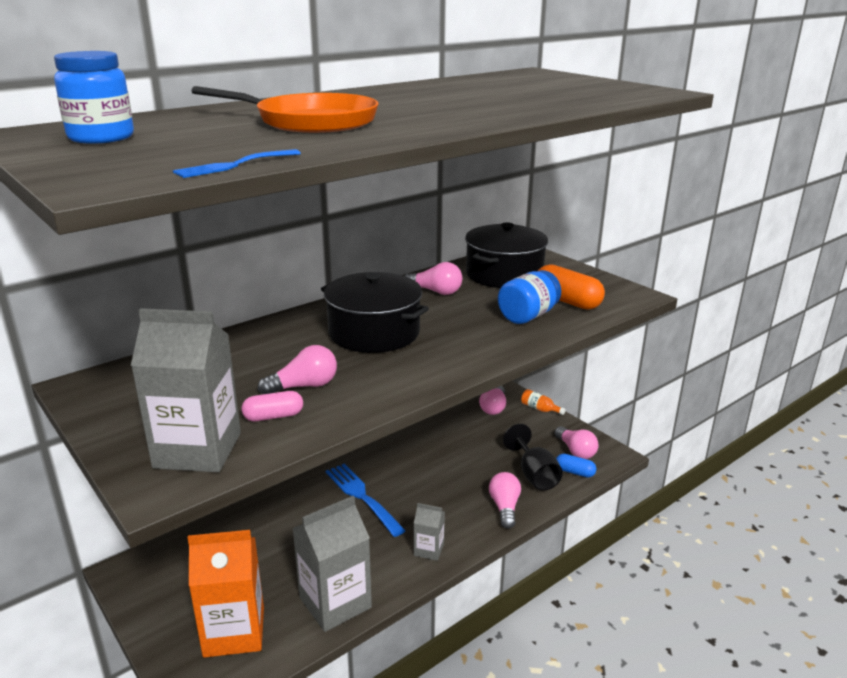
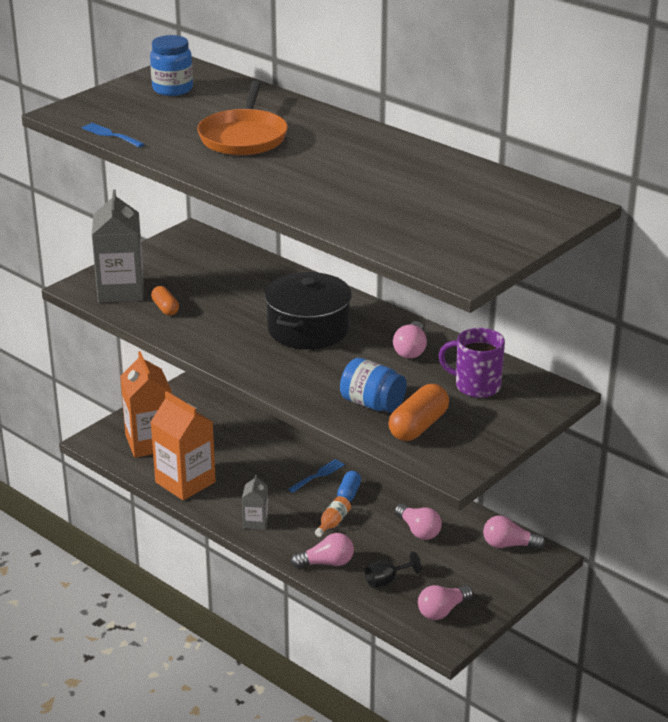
camera: 80 degrees right, 5 degrees up
pink capsule [242,391,303,421] -> orange capsule [151,286,179,316]
pink light bulb [258,345,337,394] -> pink light bulb moved to [395,504,442,540]
grey carton [292,496,372,632] -> orange carton [151,391,216,500]
blue fork [326,463,406,537] -> blue fork [288,459,345,493], size x0.58
black pot [465,222,548,288] -> purple mug [438,328,505,398]
black goblet [503,424,563,491] -> black goblet [365,551,422,588], size x0.66
orange bottle [521,389,566,415] -> orange bottle moved to [315,496,351,537]
blue capsule [556,454,597,478] -> blue capsule moved to [337,471,361,502]

